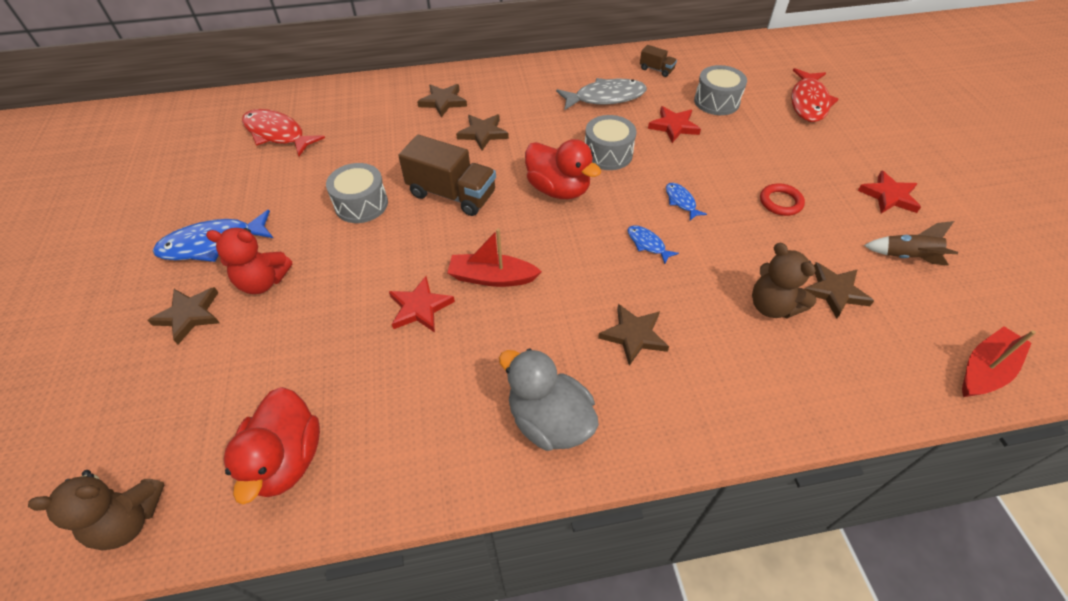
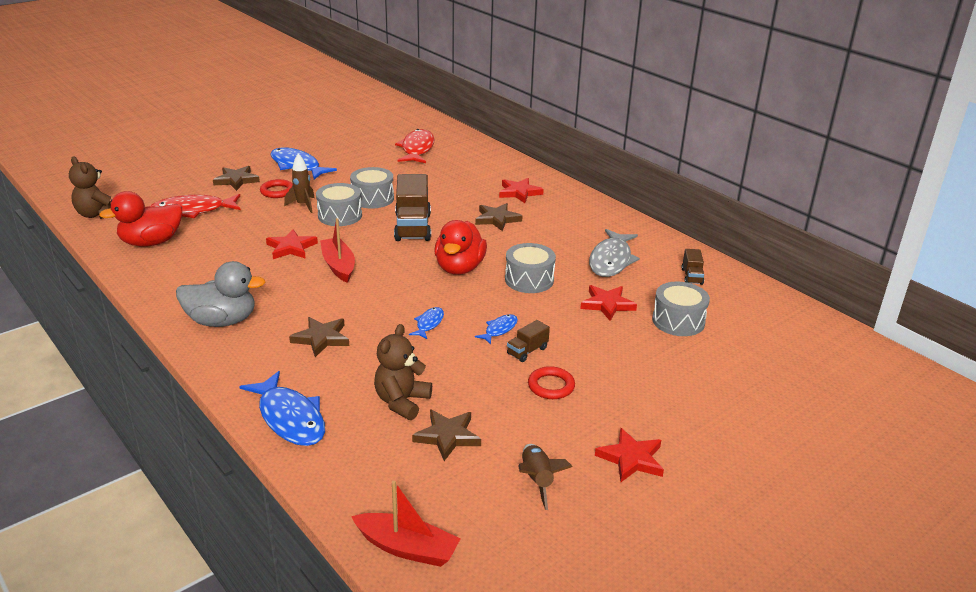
camera: 60 degrees right, 20 degrees down
red teddy bear [206,228,292,294] -> red ring [260,179,293,198]
brown star [417,84,467,117] -> red star [499,178,544,203]
grey duck [499,348,599,451] -> grey duck turned 75 degrees clockwise [176,261,265,327]
grey fish [556,78,647,111] -> grey fish turned 60 degrees clockwise [589,229,640,277]
red fish [791,68,839,122] -> red fish moved to [151,194,241,218]
none -> blue fish [239,371,325,446]
none -> brown rocket [284,154,315,213]
none -> grey drum [316,183,362,226]
none -> brown truck [507,320,550,362]

